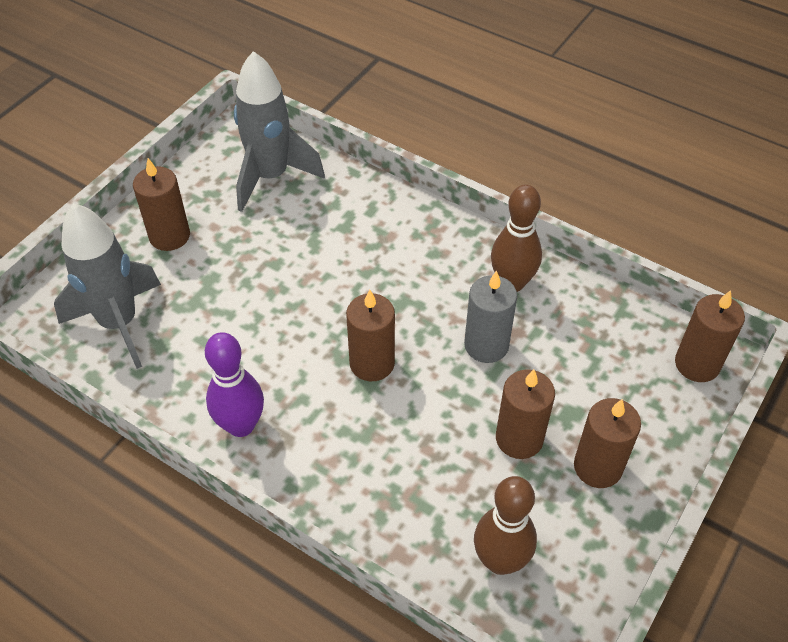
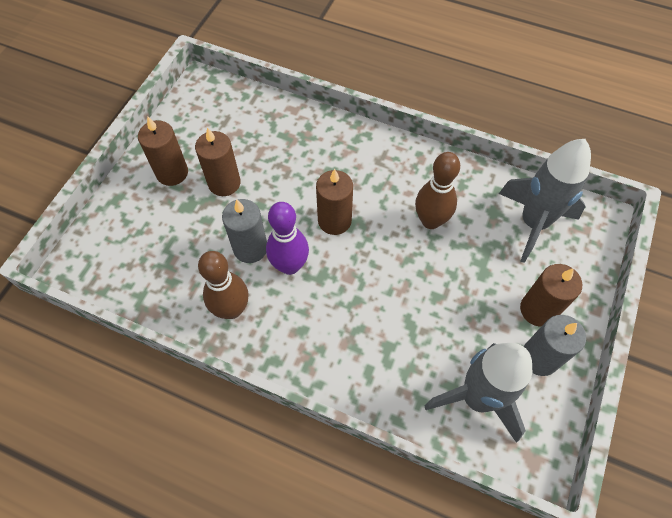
camera: 170 degrees right, 10 degrees up
purple bowling pin [205,332,264,437] -> purple bowling pin moved to [266,202,309,275]
brown bowling pin [474,476,537,575] -> brown bowling pin moved to [415,152,460,229]
brown candle [675,290,745,382] -> none
none -> grey candle [524,315,586,376]

